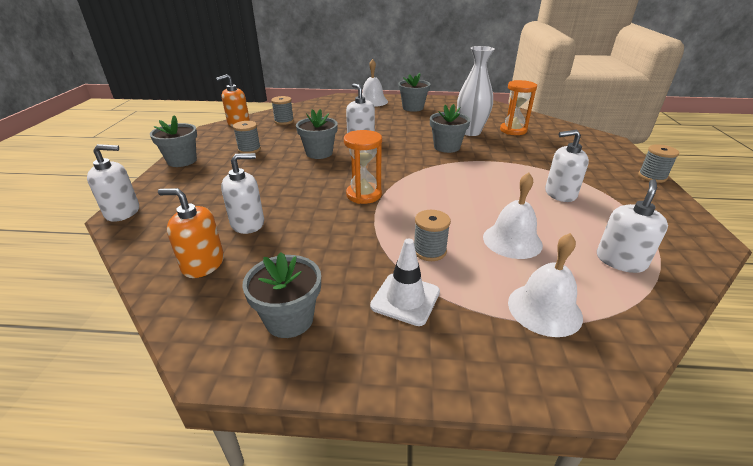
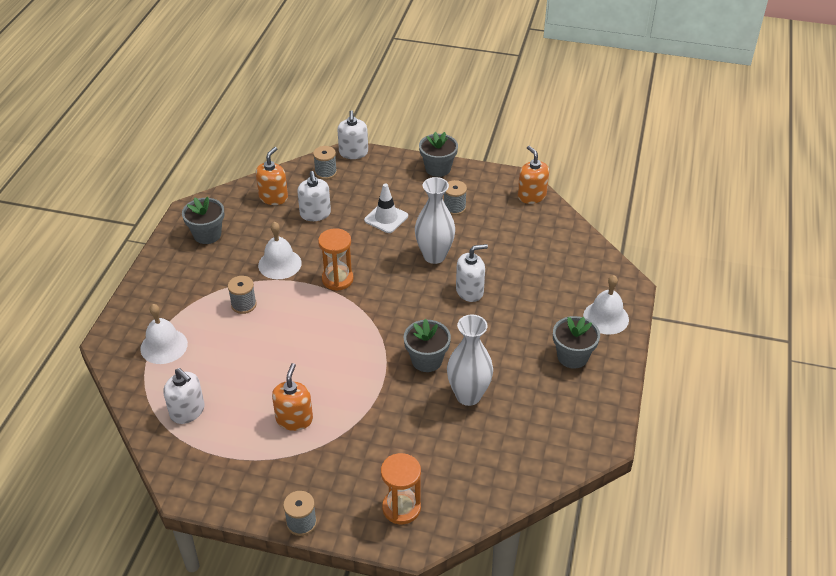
camera: 100 degrees right, 10 degrees up
grey spool [271,96,294,125] -> grey spool moved to [313,146,337,180]
grey flower pot [296,109,338,159] -> white vase [415,177,455,264]
white traffic cone [370,238,440,326] -> white traffic cone moved to [364,183,408,233]
white bell [483,172,543,259] -> white bell moved to [258,222,302,279]
orange hourglass [500,80,537,135] -> orange hourglass moved to [381,453,421,524]
white soap dispenser [545,130,589,202] -> orange soap dispenser [272,363,313,431]

